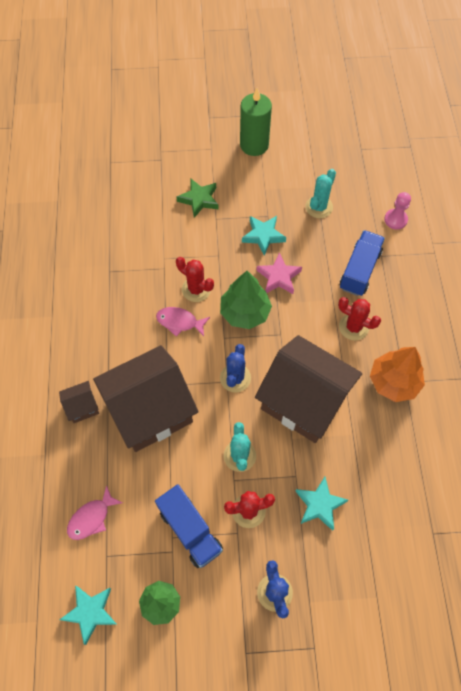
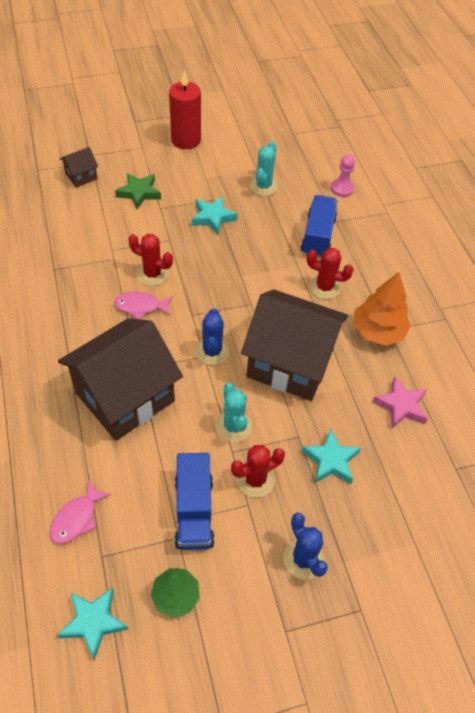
camera: 15 degrees left, 10 degrees down
brown house [59,381,99,423] -> brown house moved to [60,147,98,187]
blue truck [155,484,223,568] -> blue truck turned 45 degrees clockwise [175,453,215,550]
green tree [220,271,272,329] -> none
green candle [240,88,272,156] -> red candle [169,70,201,149]
pink star [256,253,302,294] -> pink star moved to [372,377,428,428]

